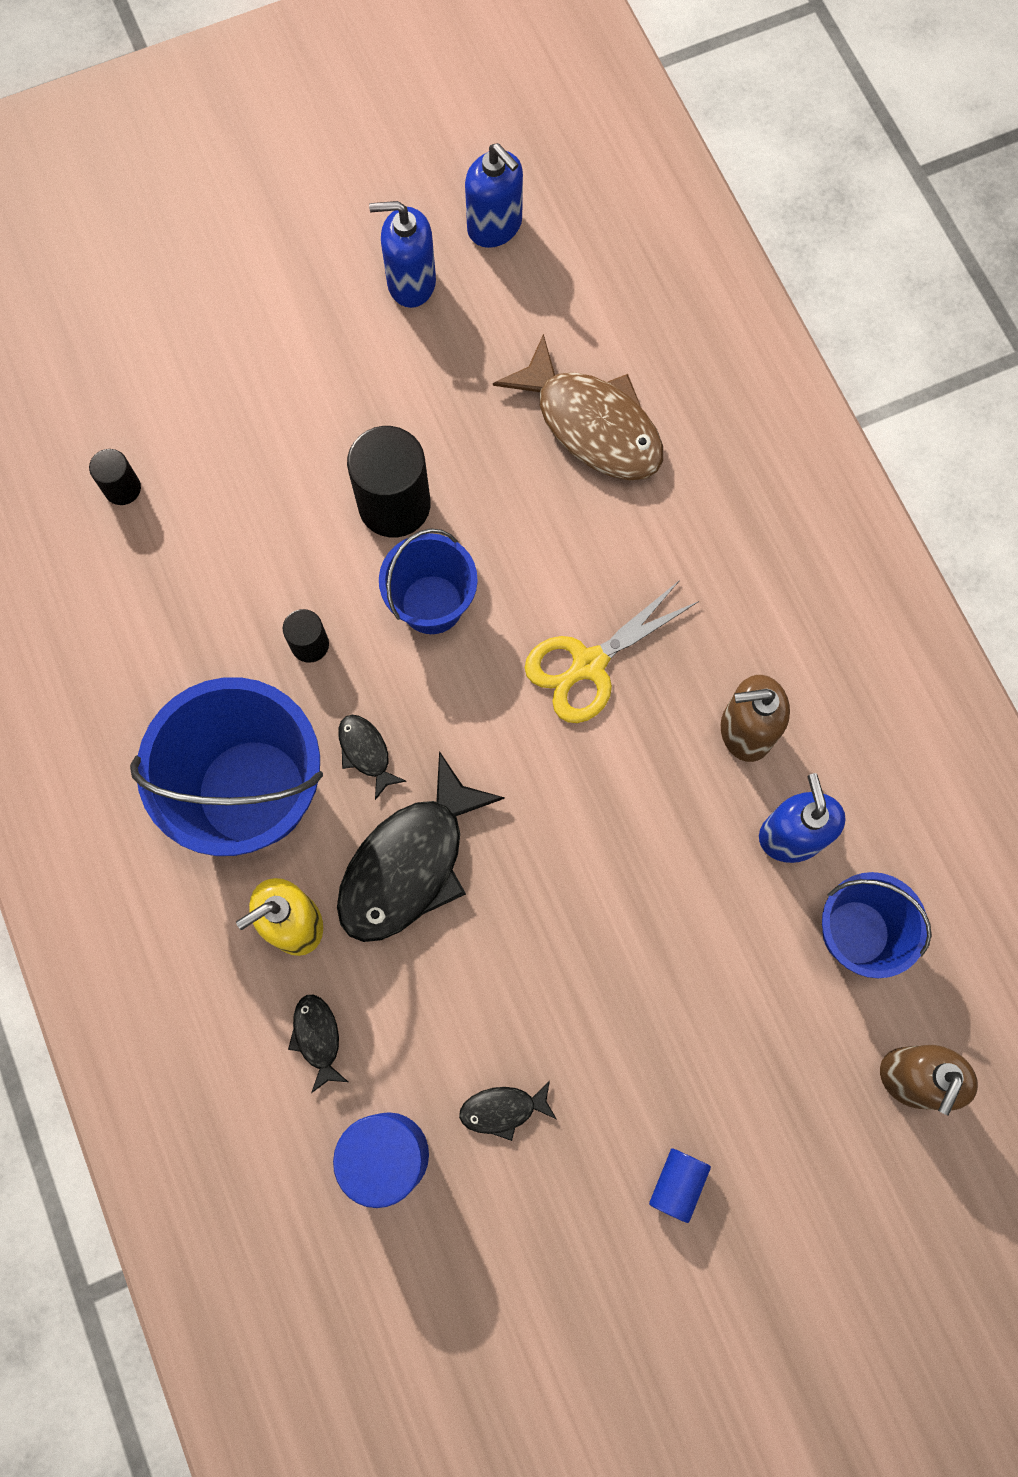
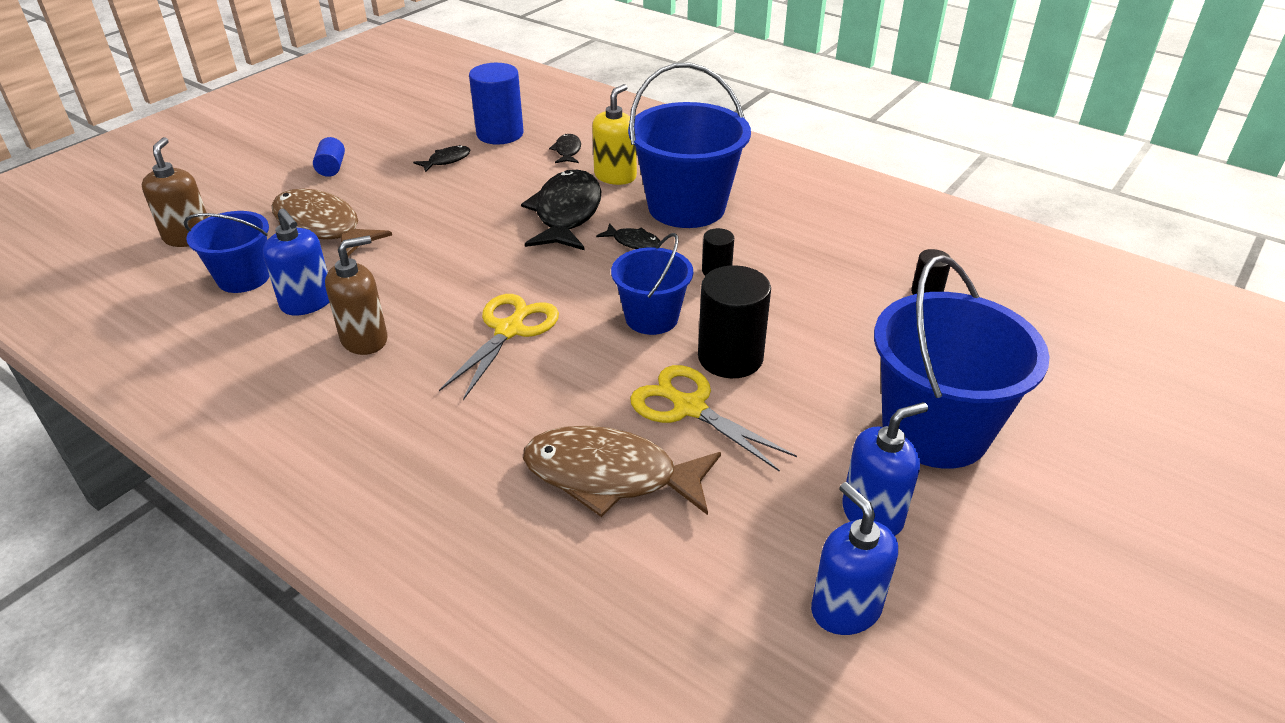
camera: 150 degrees right, 35 degrees down
black fish [288,995,348,1093] -> black fish turned 135 degrees counterclockwise [549,134,581,163]
blue soap dispenser [465,143,523,248] -> blue soap dispenser turned 45 degrees clockwise [811,482,898,635]
none -> brown fish [272,189,392,256]
none -> yellow scissors [630,365,797,472]
none -> blue bucket [874,255,1050,469]

